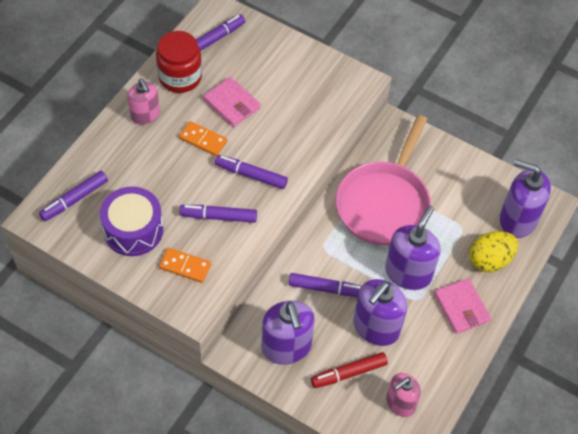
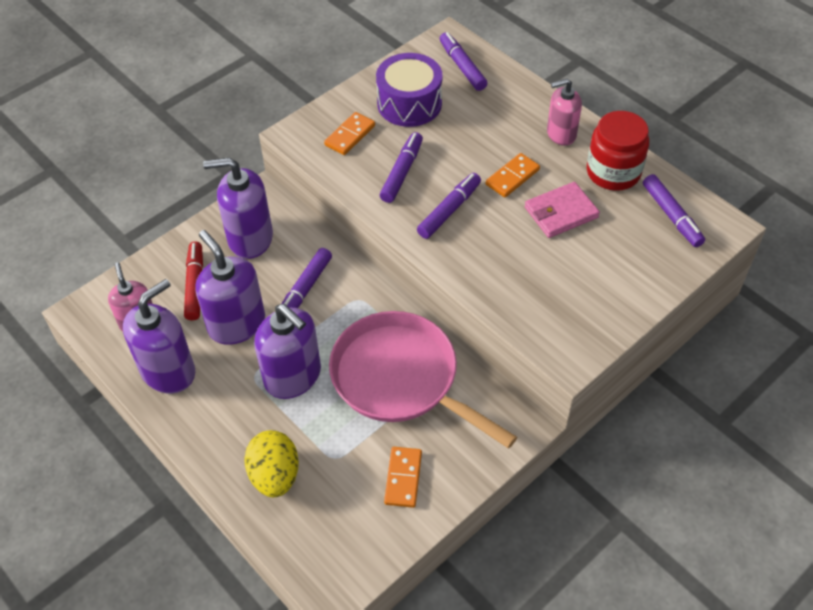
camera: 110 degrees right, 5 degrees down
pink wallet [434,278,491,334] -> none
purple soap dispenser [500,160,551,238] -> purple soap dispenser moved to [123,279,195,394]
none -> orange domino [384,447,422,508]

